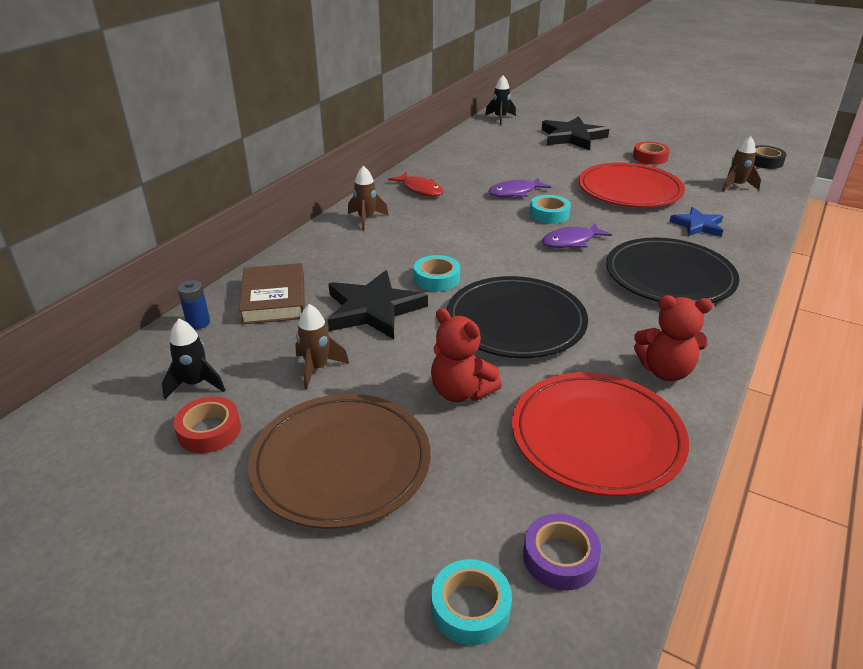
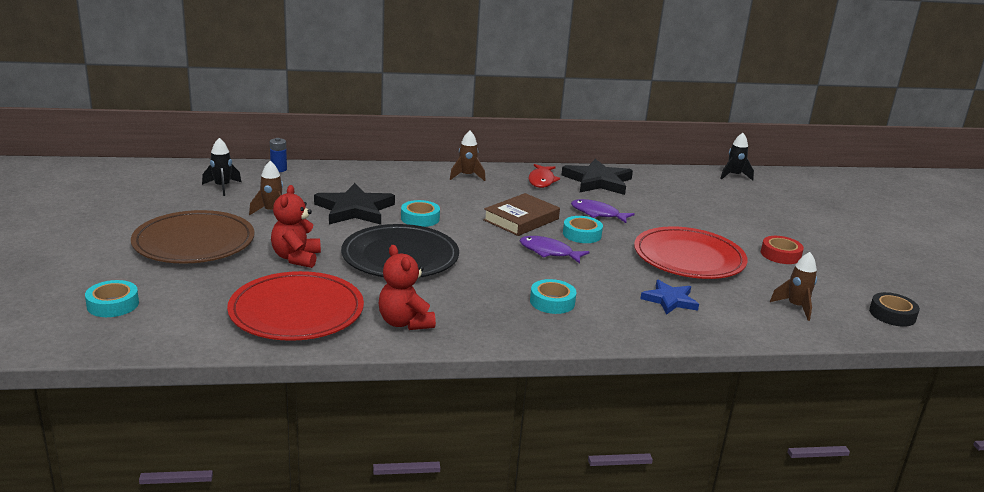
camera: 50 degrees right, 10 degrees down
red tape [174,396,241,453] -> none
brown book [239,263,305,324] -> brown book moved to [483,193,560,236]
purple tape [523,513,601,591] -> none
black star [542,116,609,150] -> black star moved to [561,159,633,195]
black plate [606,238,740,303] -> turquoise tape [530,279,577,314]

